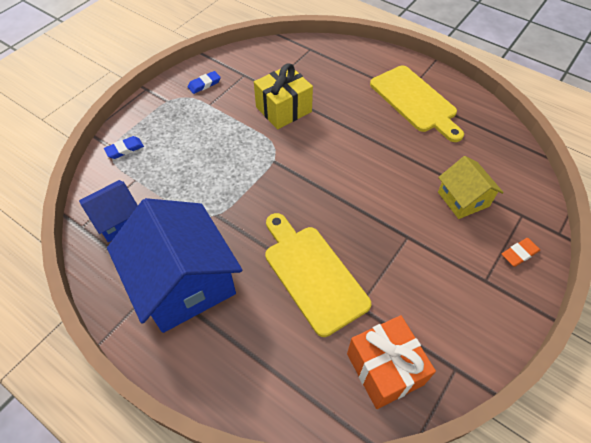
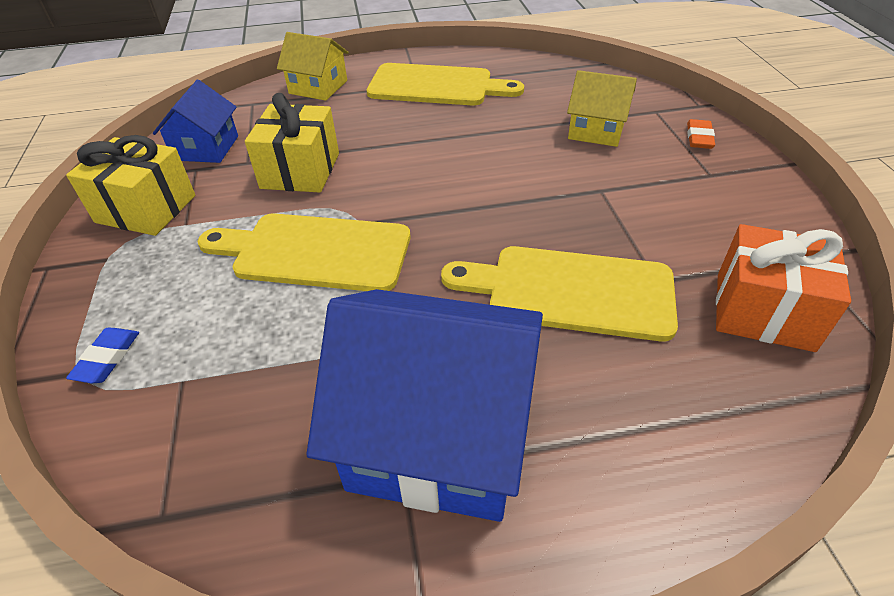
camera: 45 degrees left, 10 degrees down
blue house [79,180,138,242] -> blue house moved to [153,80,238,163]
blue eraser [188,71,221,94] -> yellow gift [66,135,195,236]
none -> yellow cutting board [198,213,410,291]
none -> yellow house [277,32,348,101]

